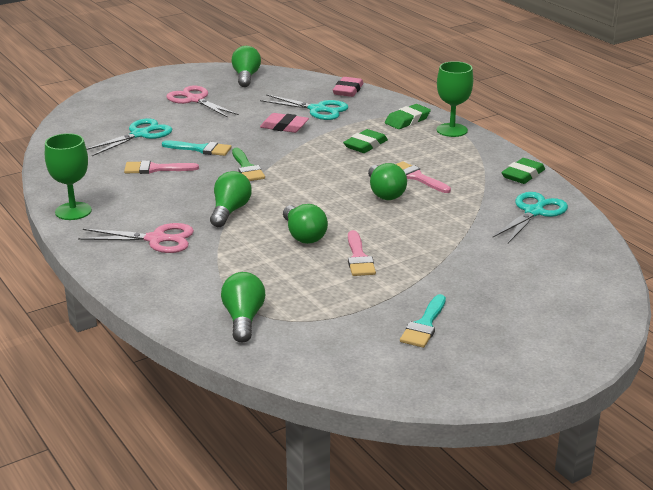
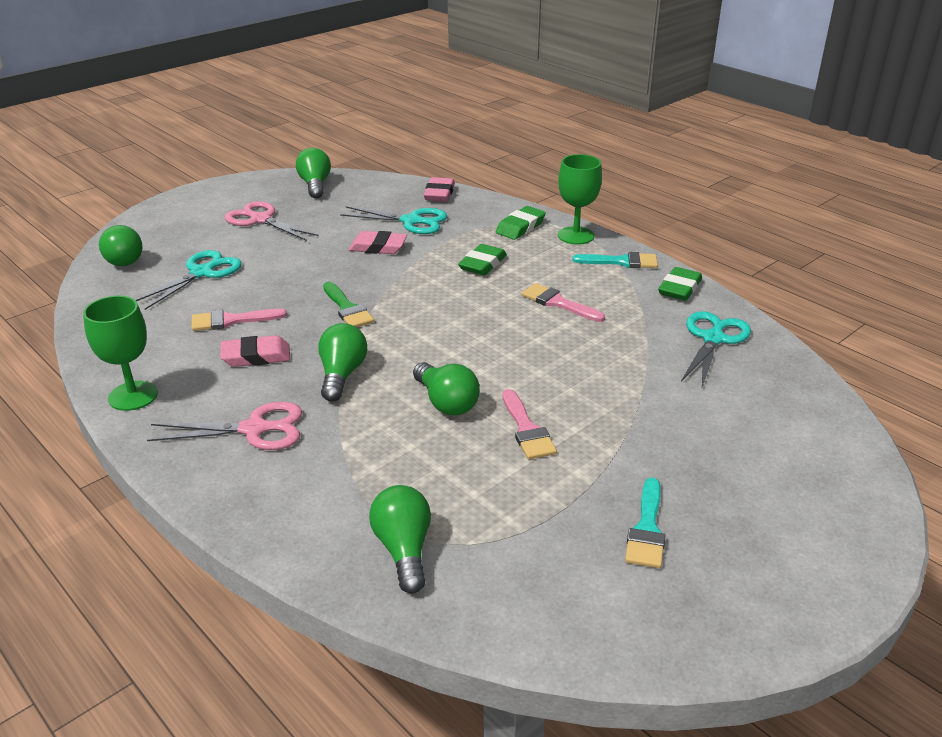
camera: 10 degrees left, 5 degrees up
turquoise brush [162,140,231,156] -> turquoise brush moved to [572,252,658,268]
green light bulb [368,163,407,200] -> green light bulb moved to [99,225,143,266]
none -> pink eraser [220,335,290,367]

